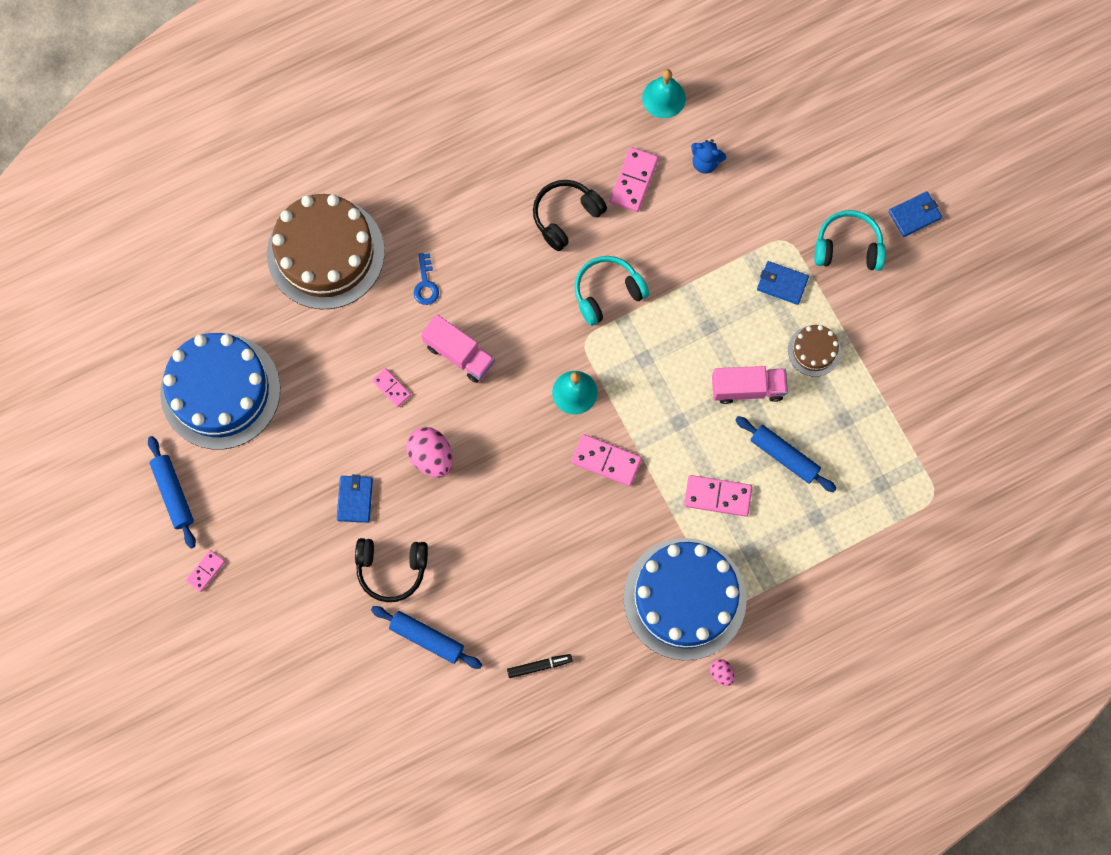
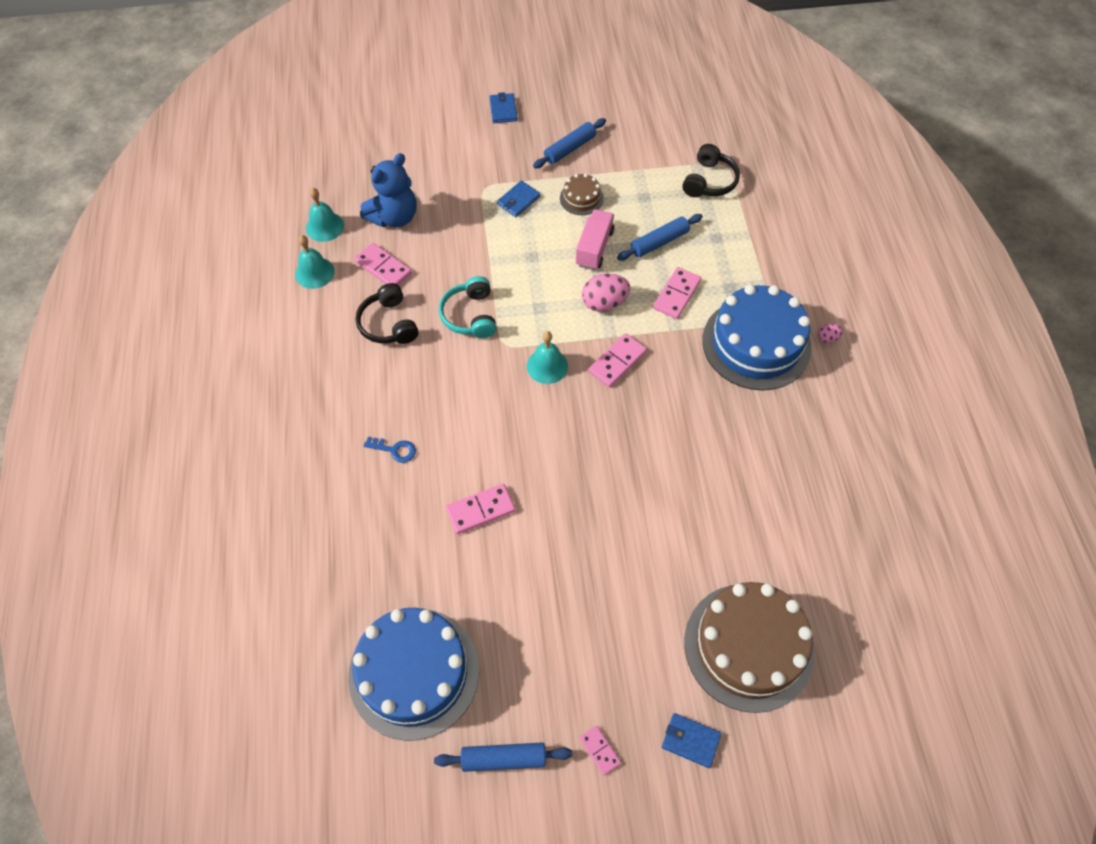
camera: 70 degrees left, 15 degrees down
brown cake [267,194,385,310] -> brown cake moved to [684,582,814,713]
blue wallet [337,475,373,523] -> blue wallet moved to [662,713,721,768]
black headphones [355,538,428,602] -> black headphones moved to [682,144,740,197]
blue rolling pin [371,606,482,669] -> blue rolling pin moved to [533,118,606,168]
pink domino [372,368,411,407] -> pink domino [446,484,515,534], size x1.66
pink egg [406,427,453,478] -> pink egg moved to [582,274,630,312]
pink truck [421,314,495,383] -> none
black marker [507,654,572,678] -> none
blue teddy bear [691,139,726,174] -> blue teddy bear [360,153,416,227], size x1.88
turquoise headphones [814,210,886,271] -> none
none -> turquoise bell [295,235,335,289]

